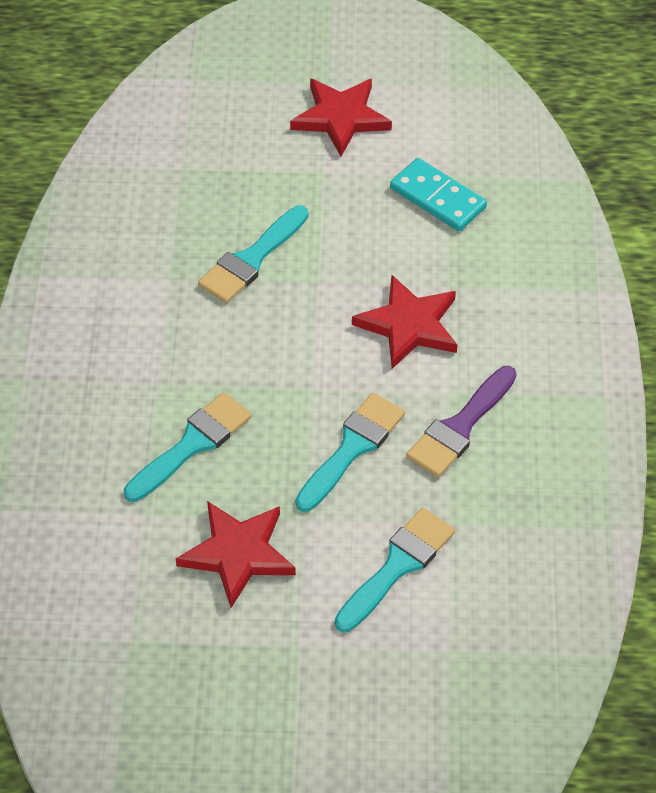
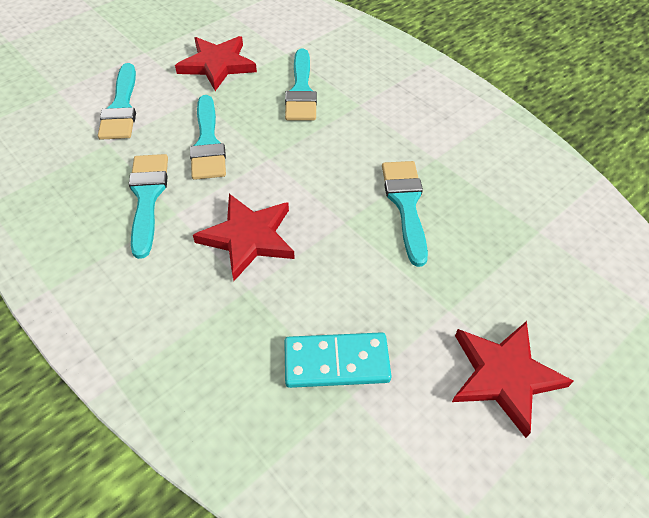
camera: 135 degrees right, 0 degrees up
purple brush [406,366,517,477] -> turquoise brush [129,154,168,259]

